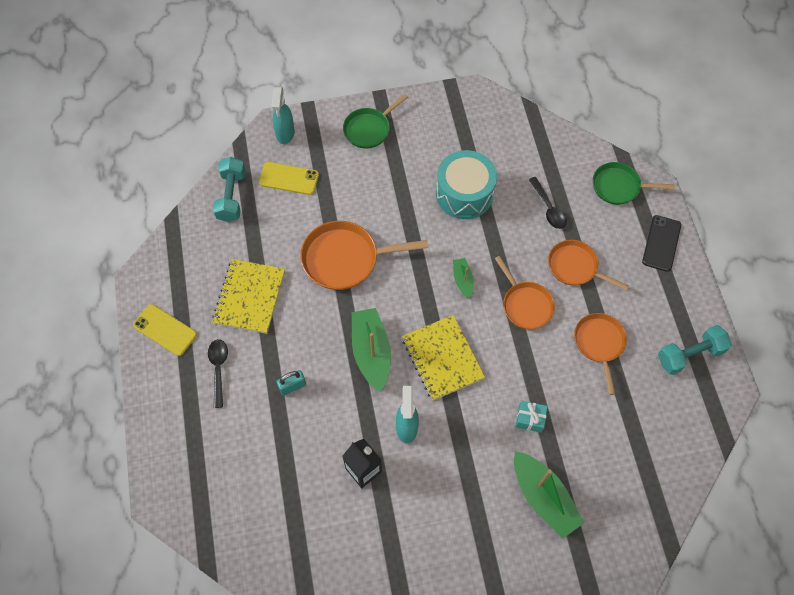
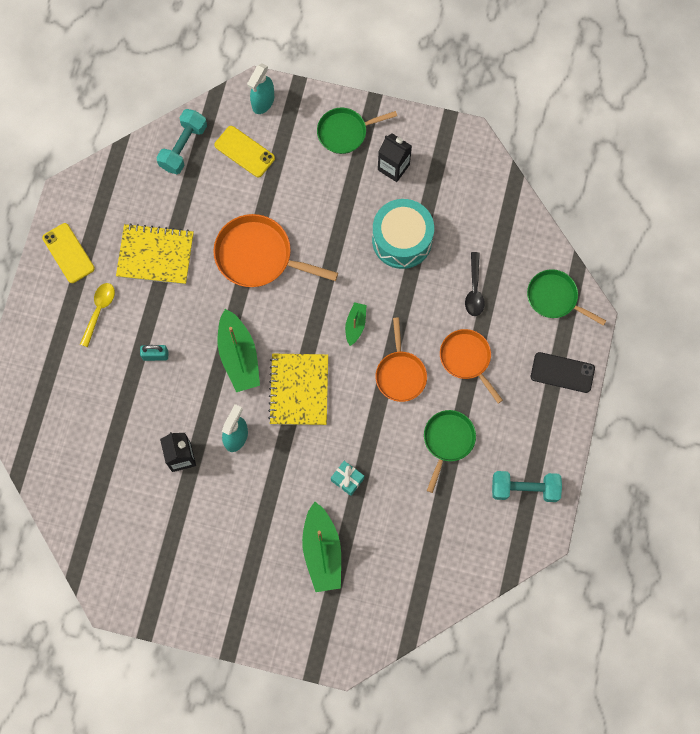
camera: 25 degrees right, 10 degrees up
black spoon [208,339,228,408] -> yellow spoon [80,283,115,347]
yellow notebook [212,259,285,334] -> yellow notebook turned 60 degrees clockwise [116,223,194,285]
green boat [352,308,391,392] -> green boat turned 150 degrees clockwise [218,309,260,392]
orange pan [574,313,627,395] -> green pan [424,410,476,493]
black phone [642,215,681,272] -> black phone turned 60 degrees clockwise [531,352,595,393]
none -> black carton [378,133,412,182]

